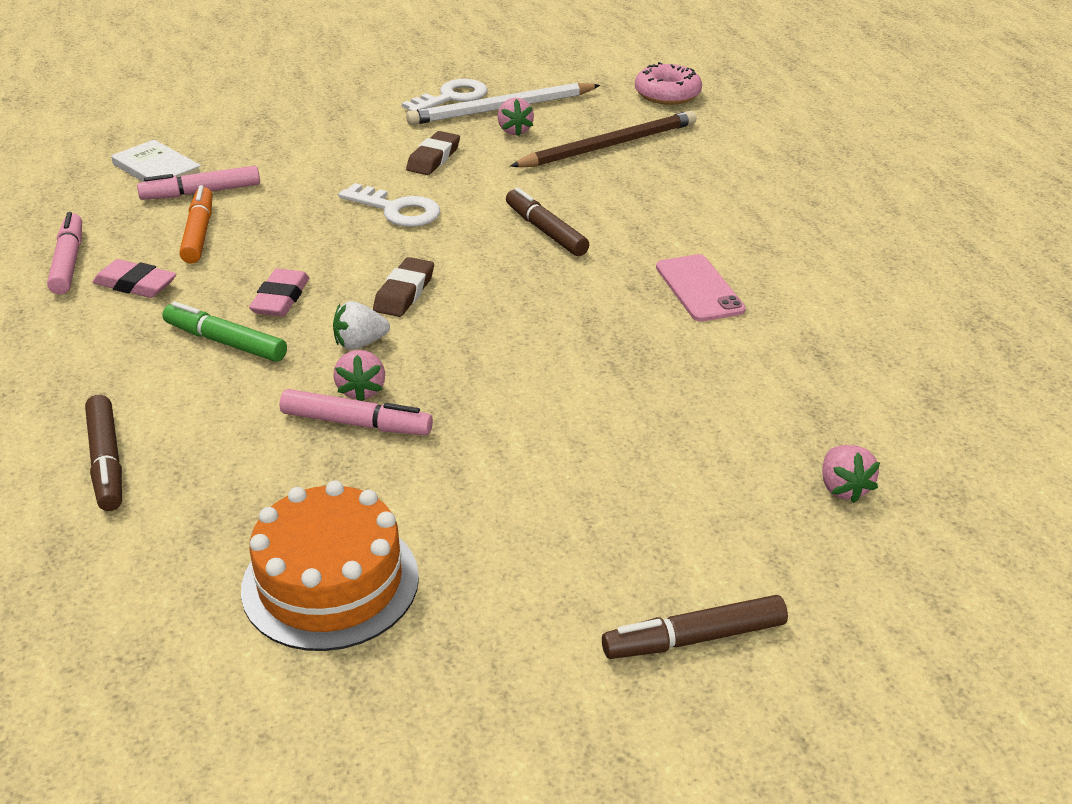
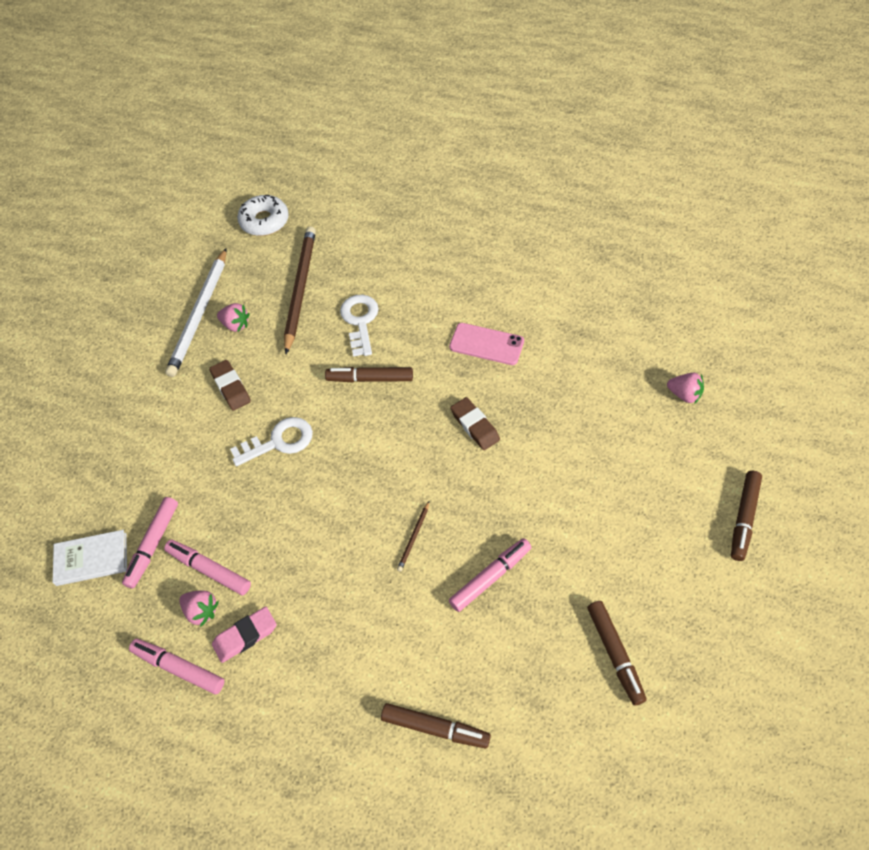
camera: 50 degrees left, 20 degrees up
green marker [162,302,287,362] -> none
orange marker [179,185,212,264] -> pink marker [164,540,251,595]
orange cake [241,480,419,651] -> brown marker [587,601,647,705]
pink eraser [249,269,309,317] -> none
white strawberry [333,301,390,350] -> brown pencil [397,502,429,572]
pink strawberry [333,350,385,401] -> pink strawberry moved to [179,590,219,627]
brown eraser [373,257,434,317] -> brown eraser moved to [450,397,500,450]
white key [402,79,487,111] -> white key moved to [340,295,379,357]
pink donut [635,62,702,105] -> white donut [237,195,289,236]

